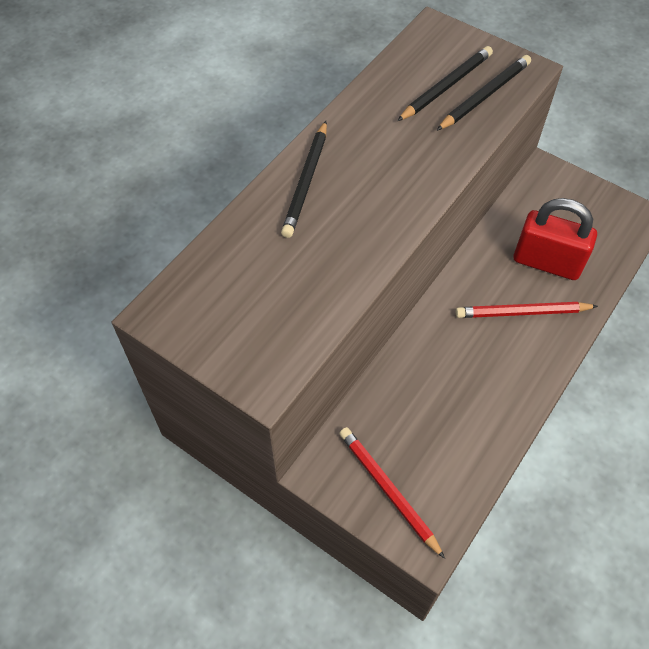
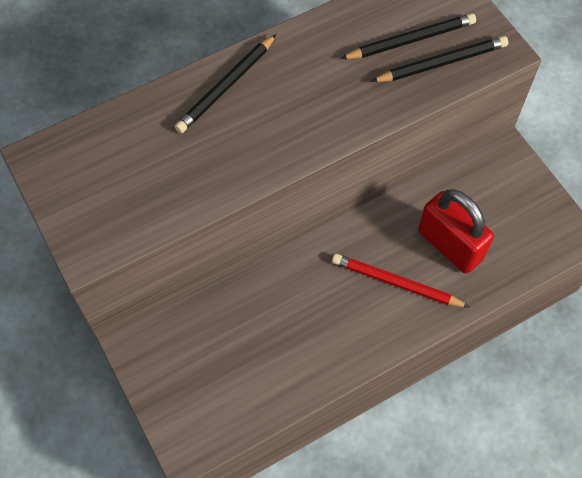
camera: 25 degrees right, 5 degrees up
red pencil [339,427,445,559] -> none

